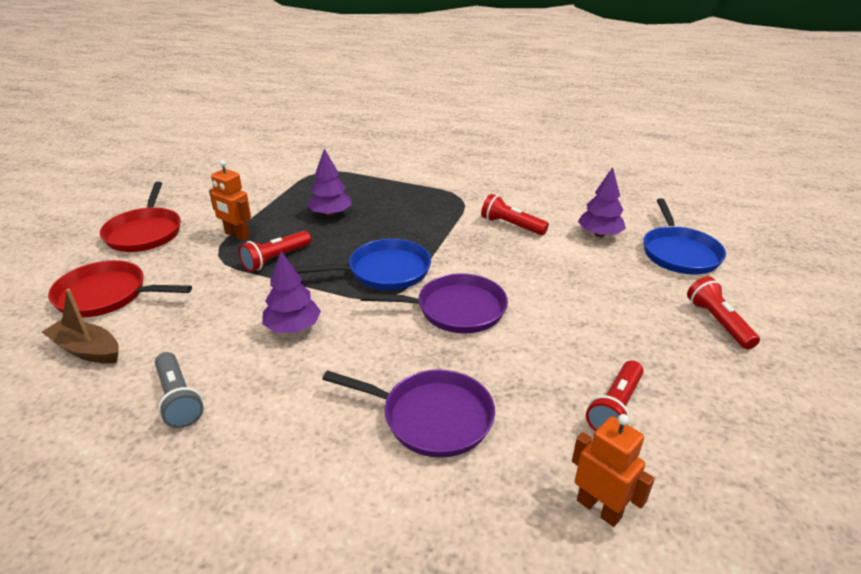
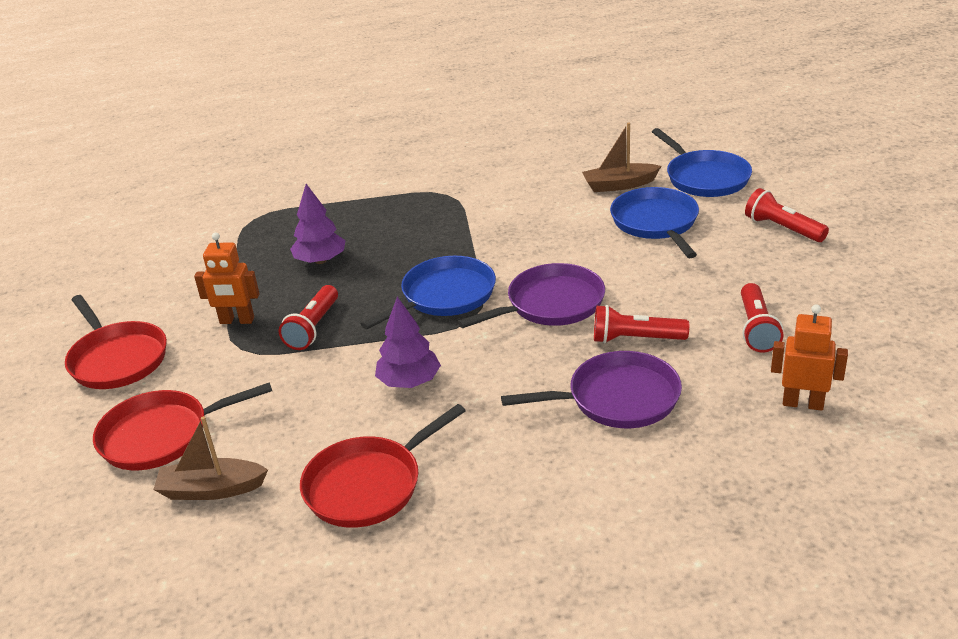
camera: 25 degrees left, 0 degrees up
grey flashlight [155,352,203,428] -> red pan [300,404,466,528]
red flashlight [481,194,549,235] -> red flashlight moved to [594,305,689,344]
purple tree [578,167,626,237] -> brown boat [582,122,661,192]
none -> blue pan [610,187,699,258]

